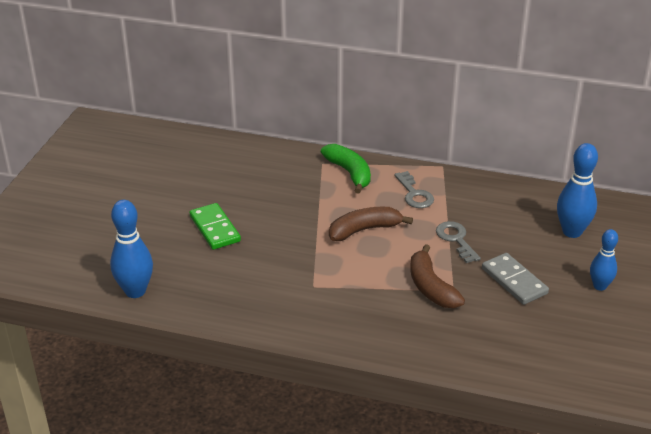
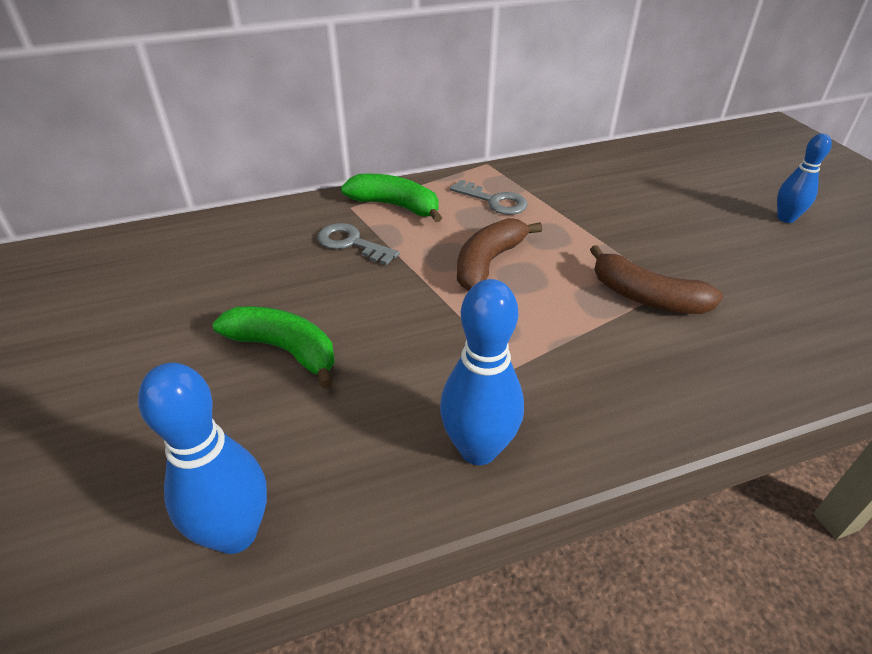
camera: 35 degrees left, 5 degrees up
green domino [190,203,241,250] -> green banana [213,306,335,389]
grey key [436,221,481,263] -> grey key moved to [317,223,400,265]
grey domino [482,253,549,305] -> none
blue bowling pin [557,143,598,238] -> blue bowling pin moved to [440,279,524,465]

